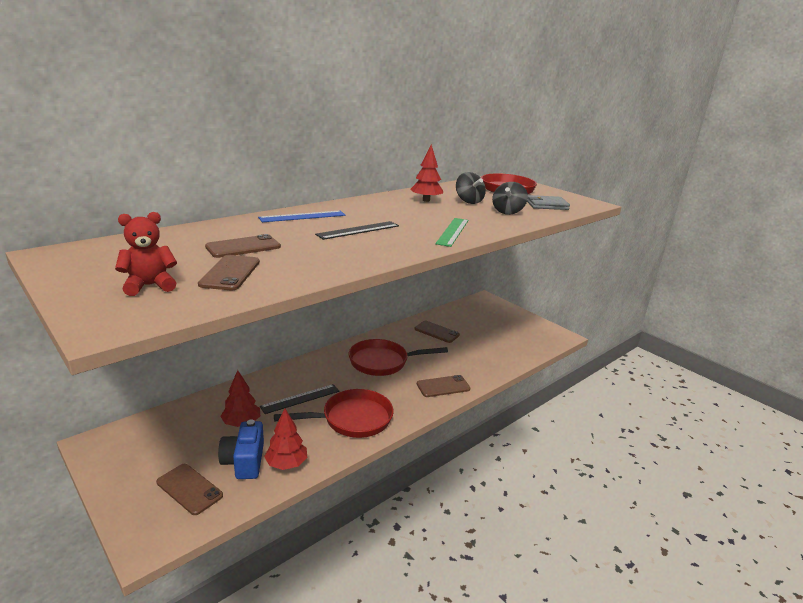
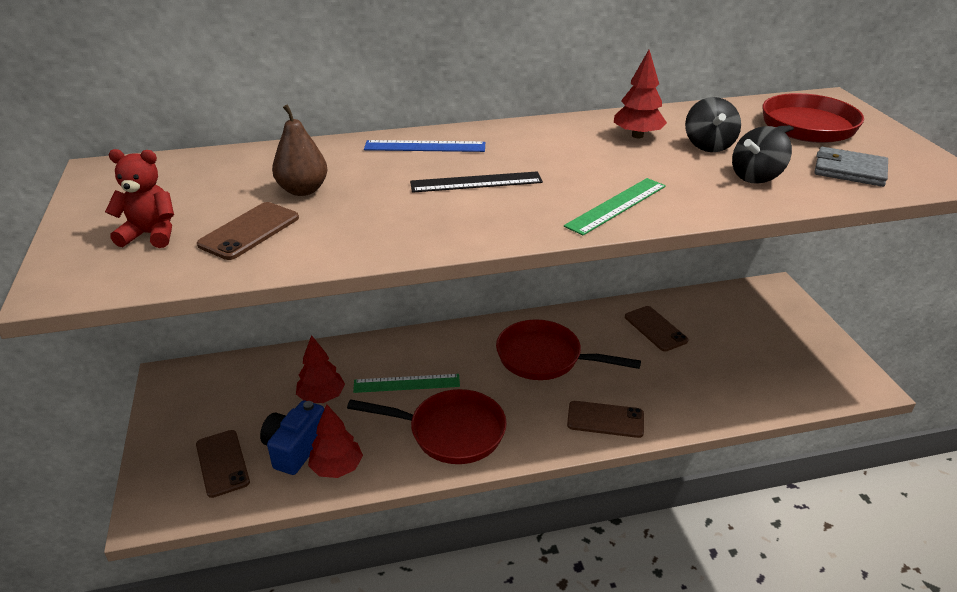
camera: 30 degrees right, 10 degrees up
brown phone [205,234,281,258] -> brown pear [272,104,328,196]
black ruler [260,384,339,414] -> green ruler [353,374,460,393]

